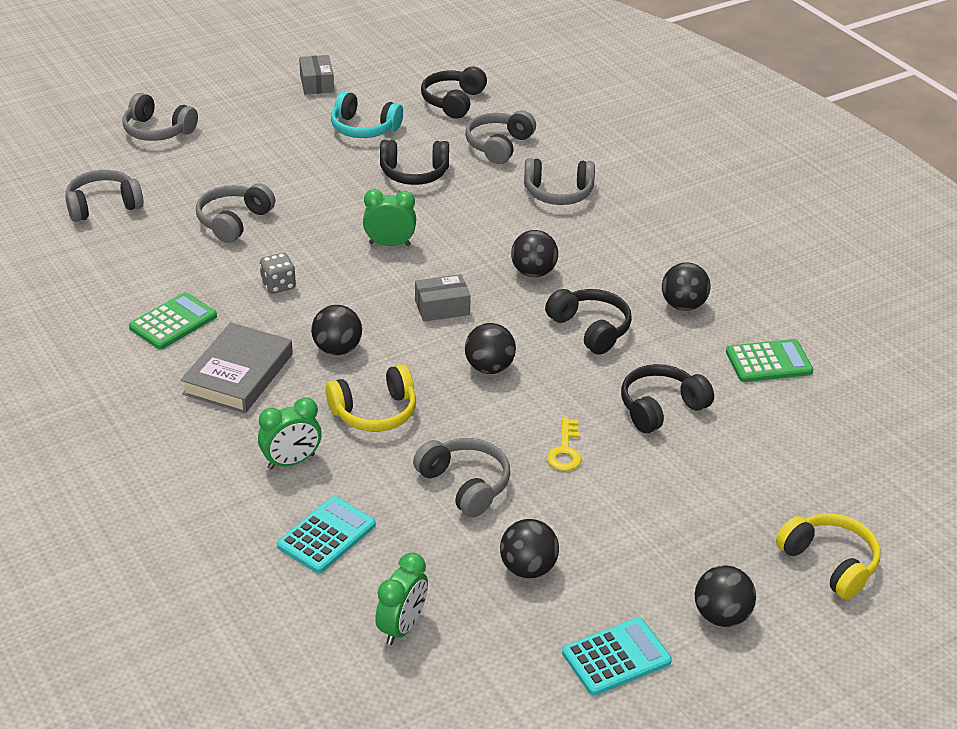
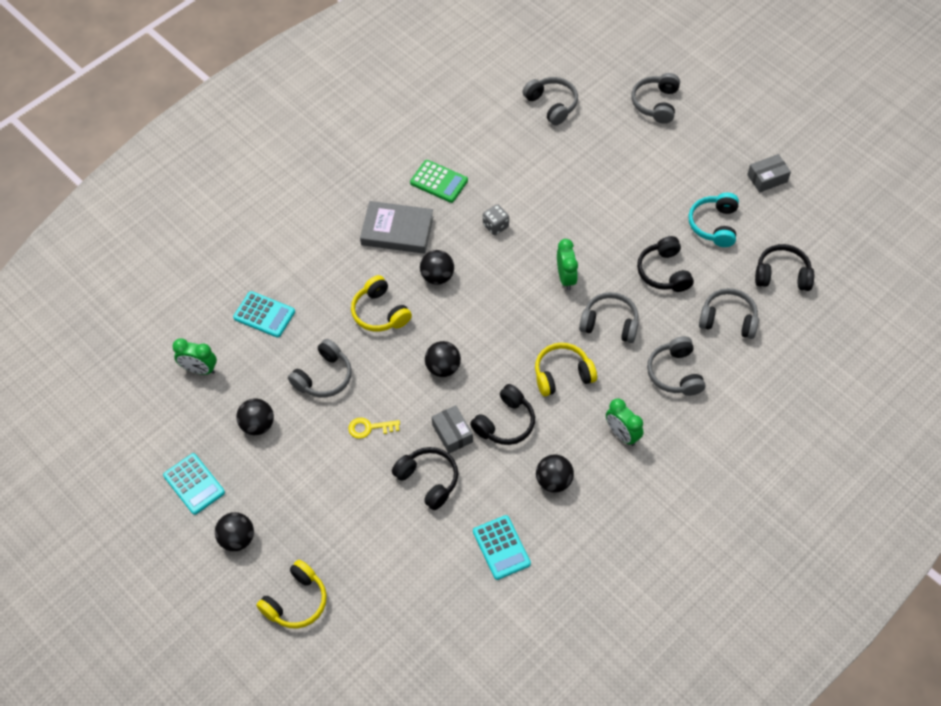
camera: 80 degrees right, 20 degrees up
grey headphones [196,183,275,243] -> grey headphones moved to [579,292,639,343]
green clock [258,397,322,469] -> green clock moved to [606,398,643,446]
grey box [415,274,471,322] -> grey box moved to [432,405,473,453]
black ball [511,230,558,277] -> yellow headphones [535,343,597,396]
green calculator [726,339,813,382] -> turquoise calculator [473,515,531,580]

